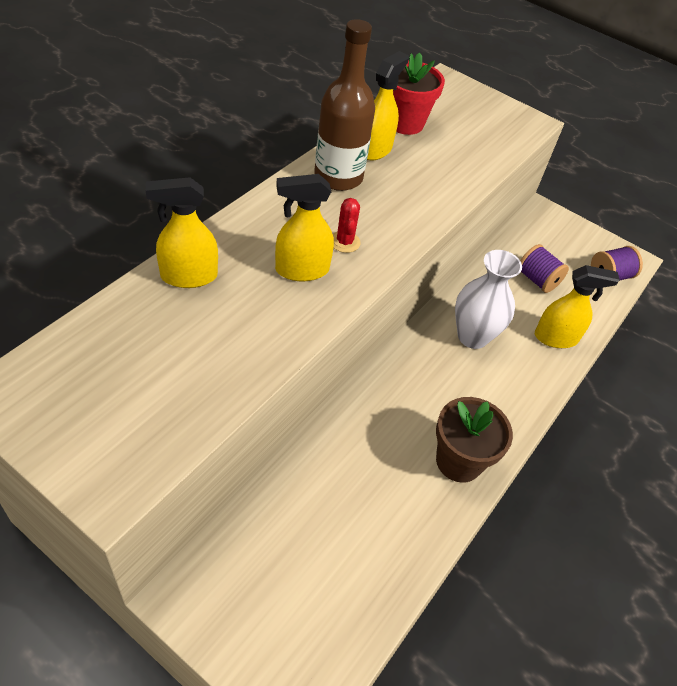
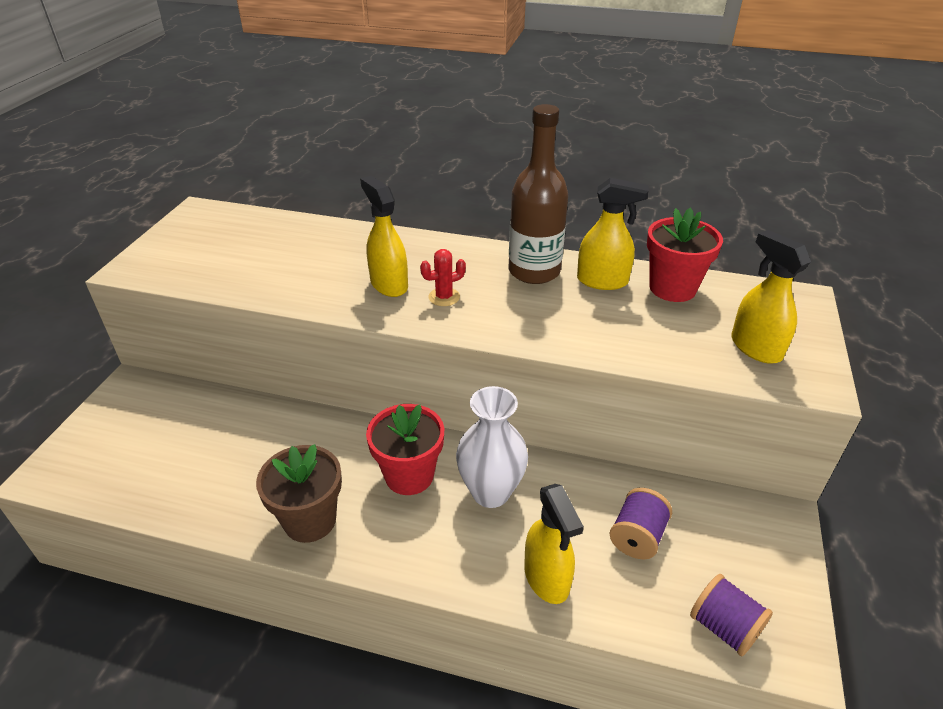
camera: 75 degrees right, 10 degrees down
yellow spray bottle [146,177,218,288] -> yellow spray bottle moved to [731,230,811,364]
none -> red flower pot [366,404,444,495]

